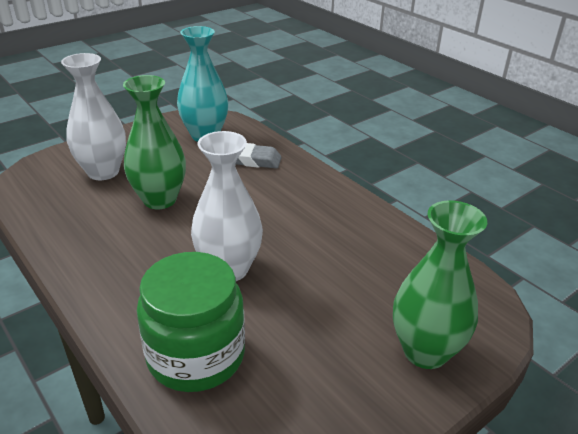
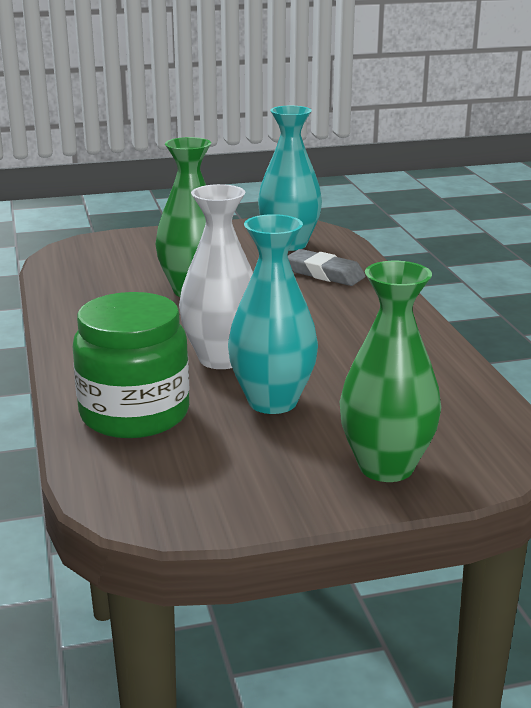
camera: 25 degrees right, 10 degrees down
white vase [61,53,126,180] -> none
none -> turquoise vase [228,214,318,414]

